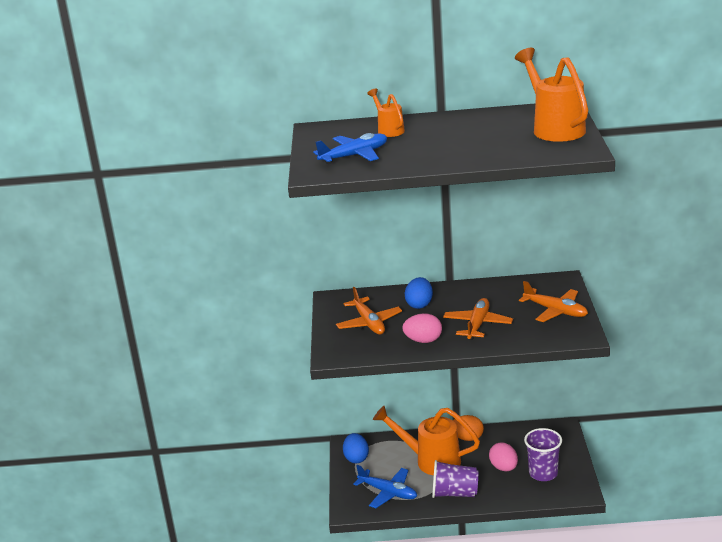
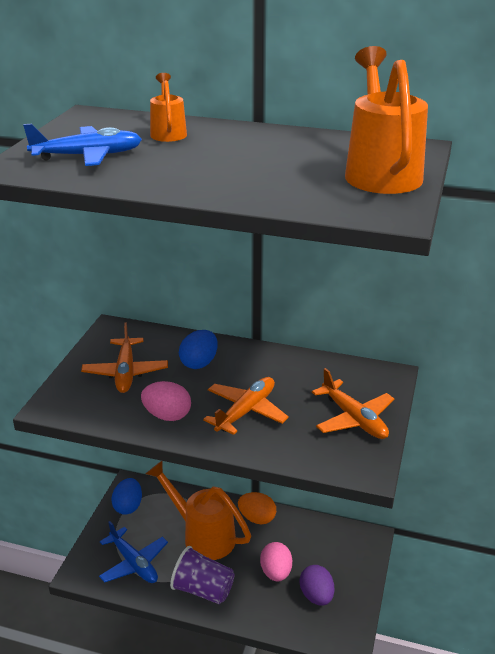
camera: 15 degrees right, 5 degrees up
purple cup [524,428,562,481] -> purple egg [300,565,334,606]

